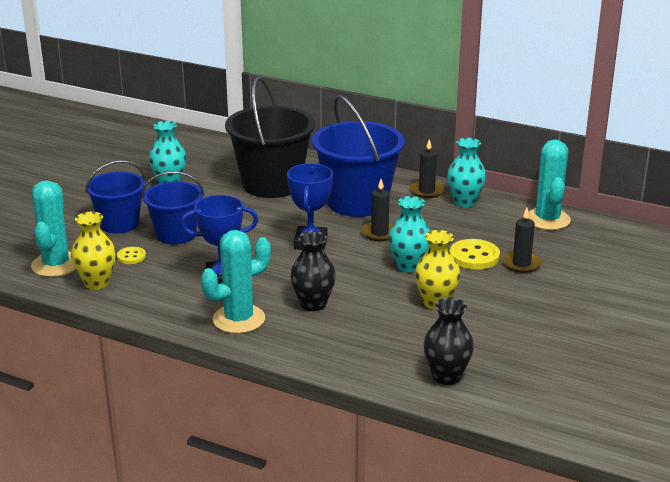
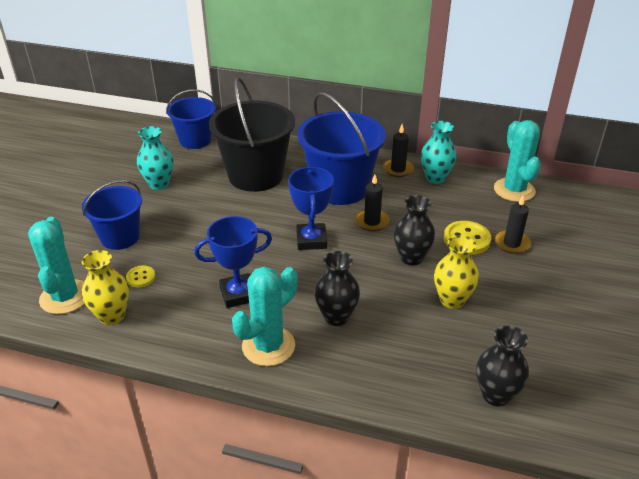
camera: 10 degrees left, 10 degrees up
blue bucket [142,171,204,245] -> blue bucket moved to [166,89,216,149]
turquoise vase [389,196,430,272] -> black vase [394,195,435,265]

